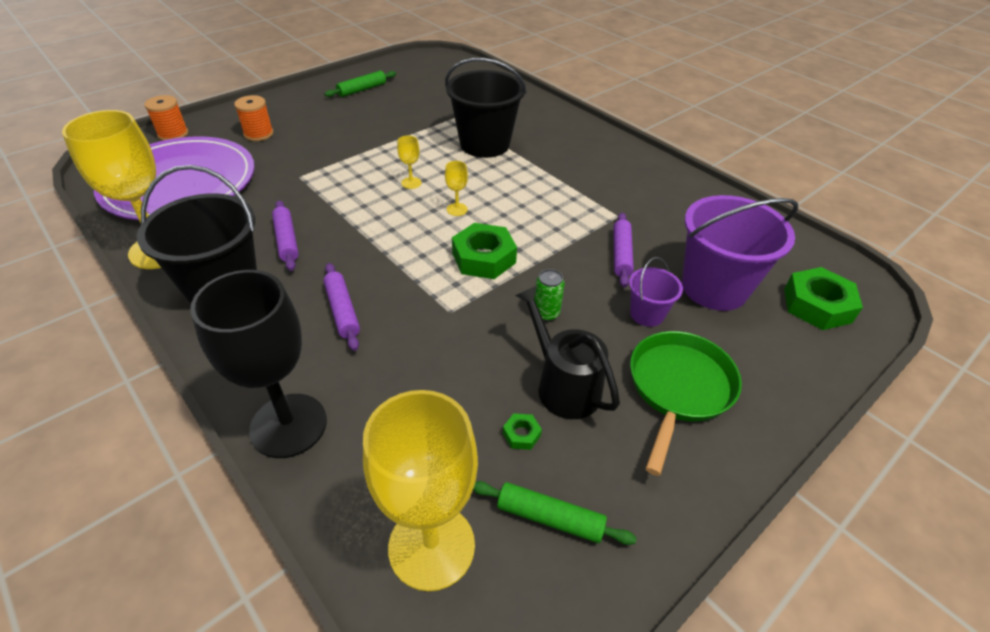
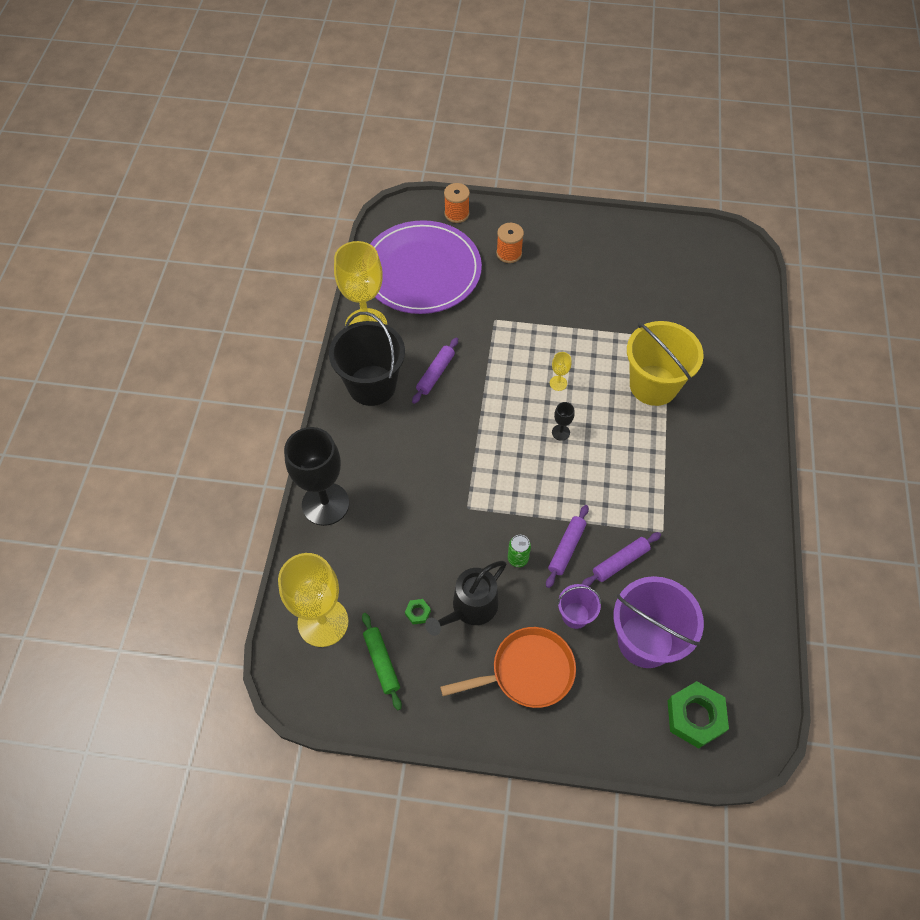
camera: 50 degrees right, 15 degrees up
purple rolling pin [323,263,360,351] -> purple rolling pin moved to [546,505,589,588]
green rolling pin [324,71,396,97] -> none
black bucket [445,58,527,158] -> yellow bucket [627,321,704,406]
yellow goblet [445,161,468,216] -> black goblet [552,402,575,441]
green nut [452,223,517,279] -> none
black watering can [515,285,620,419] -> black watering can turned 150 degrees counterclockwise [425,561,506,636]
green pan [630,331,742,476] -> orange pan [440,627,576,708]

